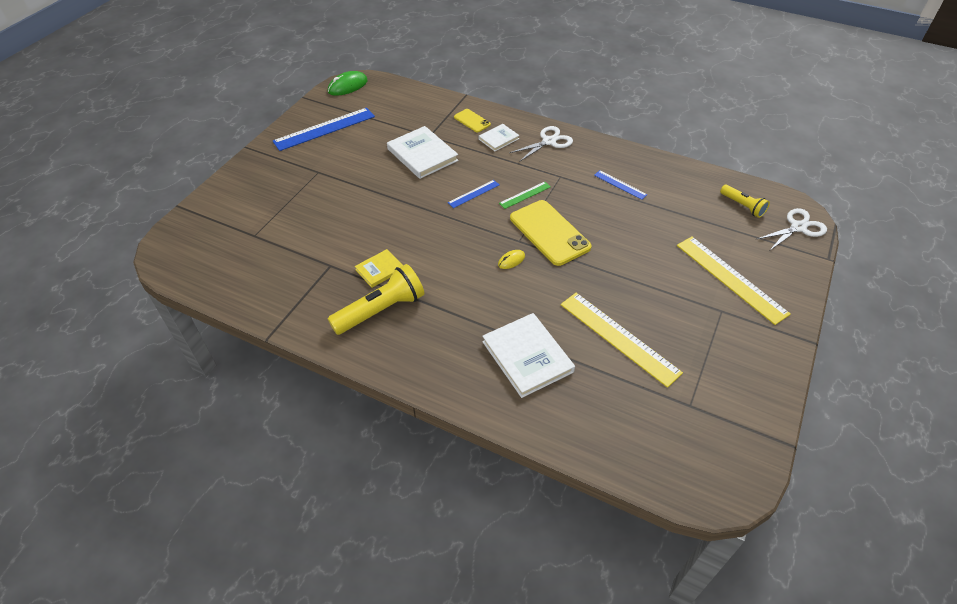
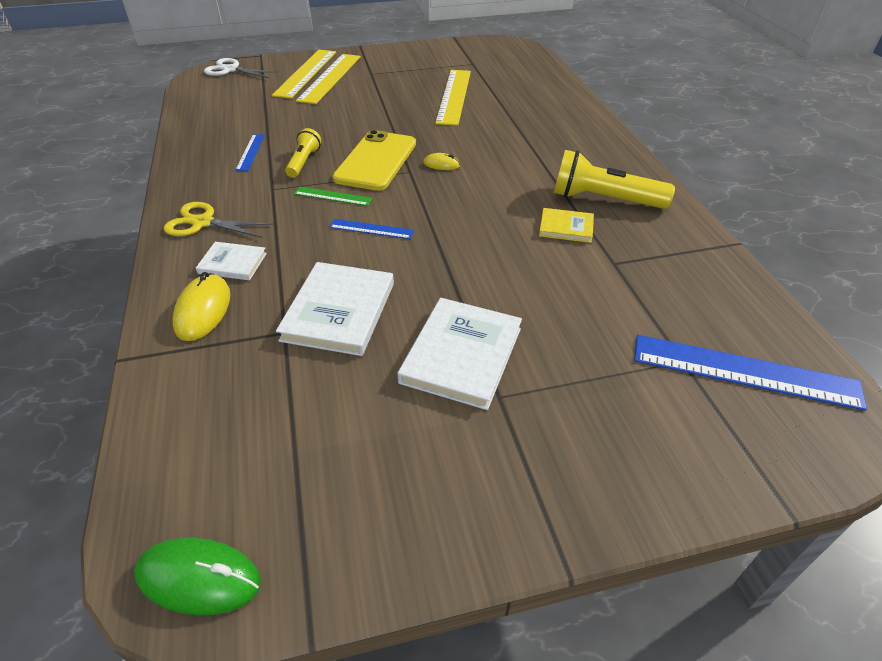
camera: 130 degrees left, 5 degrees down
blue ruler [273,108,375,151] -> blue ruler moved to [634,335,867,411]
yellow phone [454,109,491,132] -> yellow mouse [172,272,231,341]
white book [482,313,575,398] -> white book moved to [397,298,522,410]
white scissors [510,126,573,162] -> yellow scissors [164,202,273,238]
yellow flashlight [720,185,770,218] -> yellow flashlight moved to [285,128,321,178]
none -> yellow ruler [272,50,336,99]

